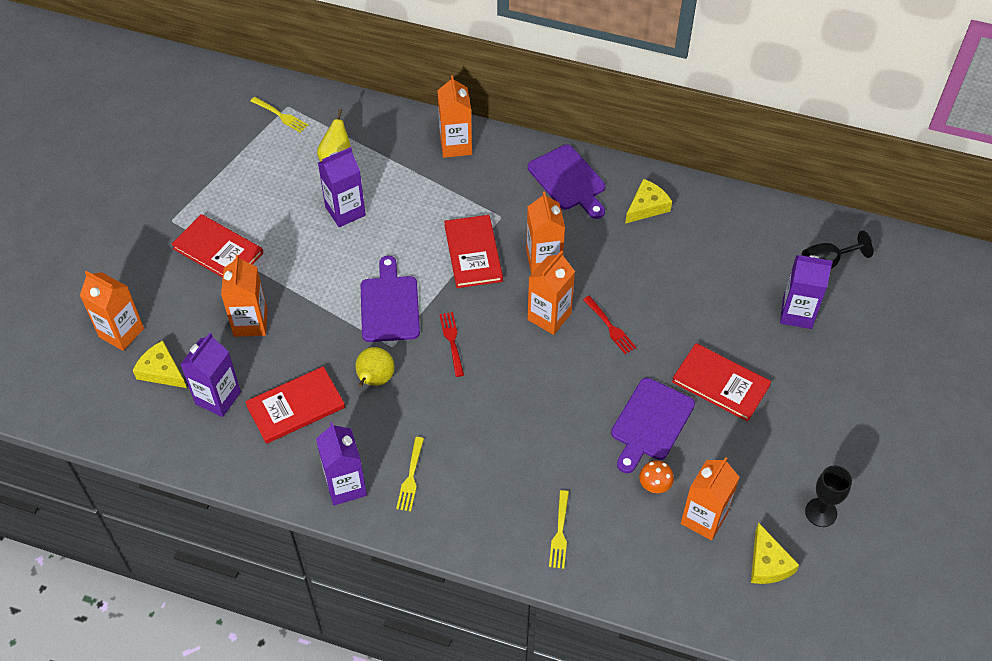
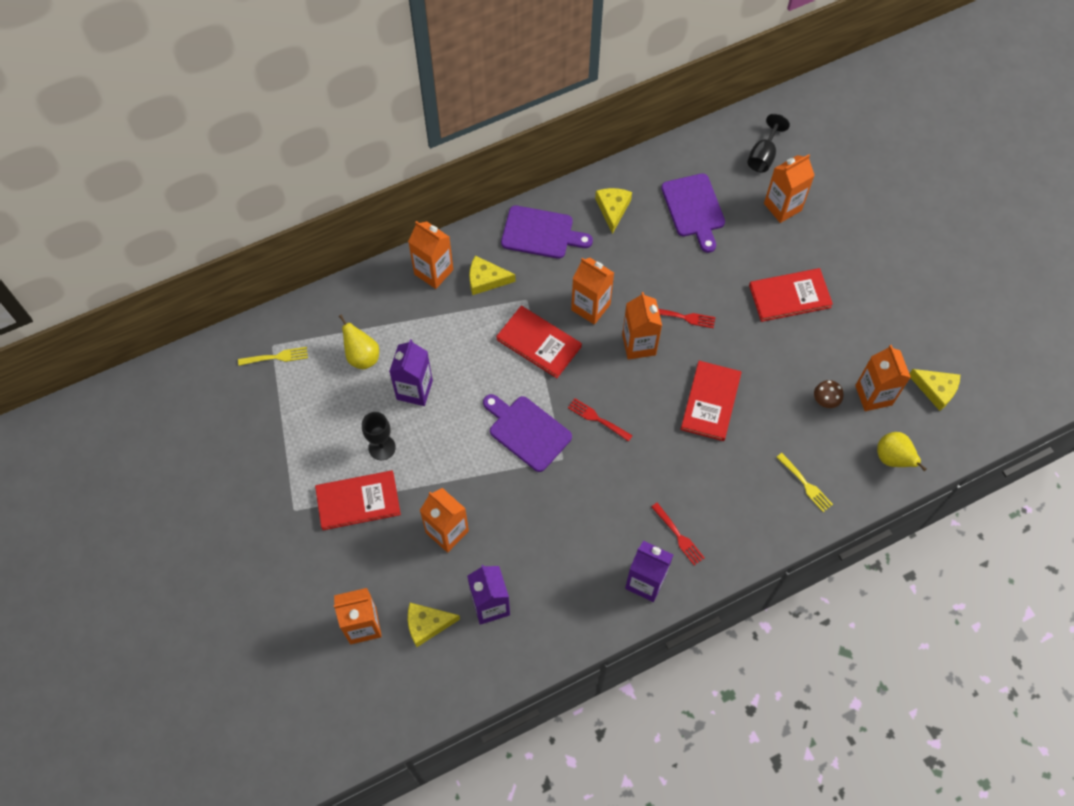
camera: 45 degrees left, 10 degrees up
red book [245,366,345,444] -> red book moved to [680,361,741,441]
yellow pear [356,347,394,387] -> yellow pear moved to [877,432,926,471]
yellow fork [396,437,424,511] -> red fork [651,503,705,566]
purple cutting board [611,378,695,473] -> purple cutting board moved to [661,173,725,253]
orange mushroom [639,461,674,493] -> brown mushroom [814,380,844,408]
purple carton [780,255,833,329] -> orange carton [764,154,815,223]
black goblet [805,465,852,527] -> black goblet moved to [362,412,396,460]
none -> yellow cheese [469,256,516,295]

